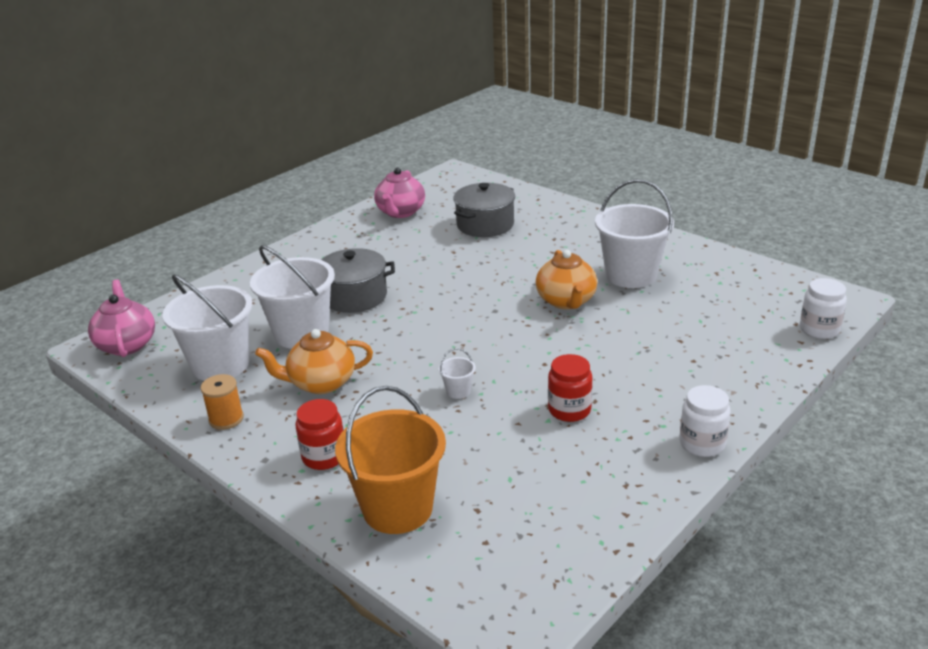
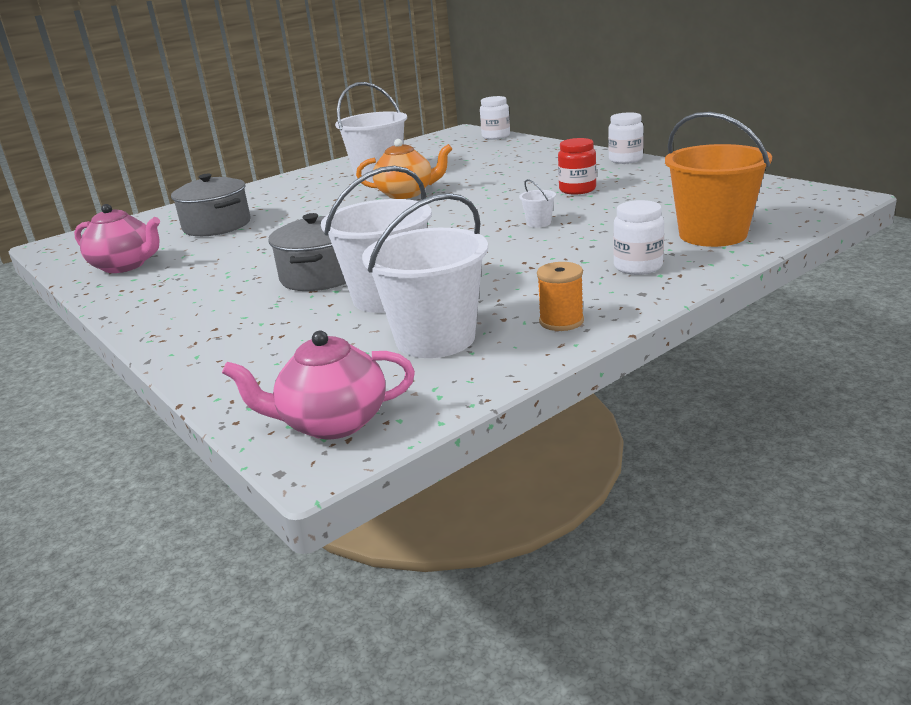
camera: 80 degrees left, 5 degrees down
orange teapot [255,329,373,394] -> none
red jar [296,399,343,470] -> white jar [613,200,664,275]

